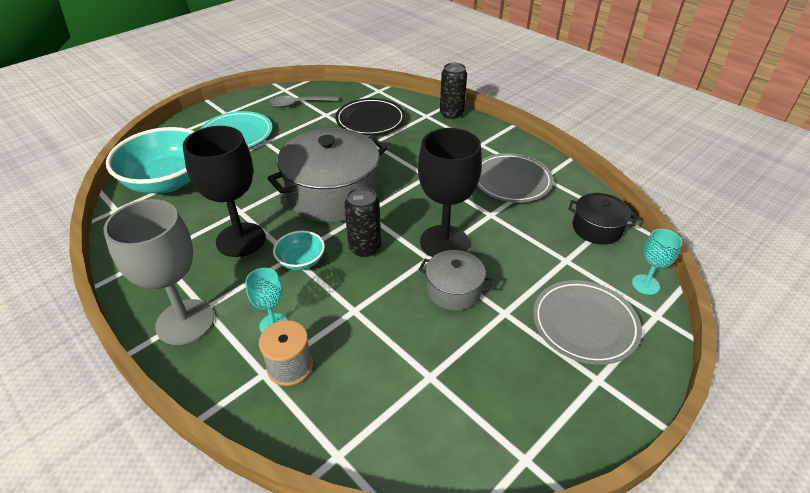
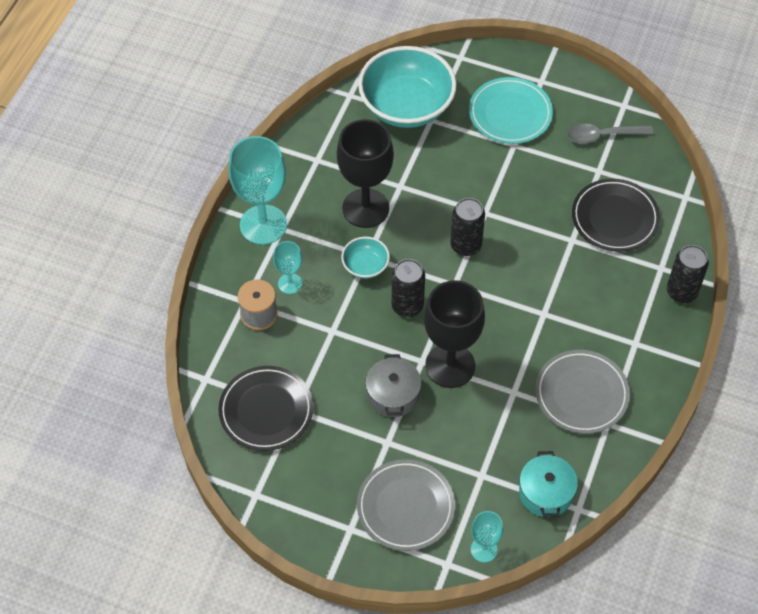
camera: 65 degrees right, 15 degrees up
grey goblet [104,199,214,345] -> turquoise goblet [228,136,287,245]
grey pot [267,128,387,223] -> black can [451,198,485,256]
grey spoon [269,96,339,108] -> grey spoon turned 60 degrees counterclockwise [567,124,653,144]
black pot [568,193,637,245] -> turquoise pot [519,451,578,517]
none -> black plate [218,366,314,451]

